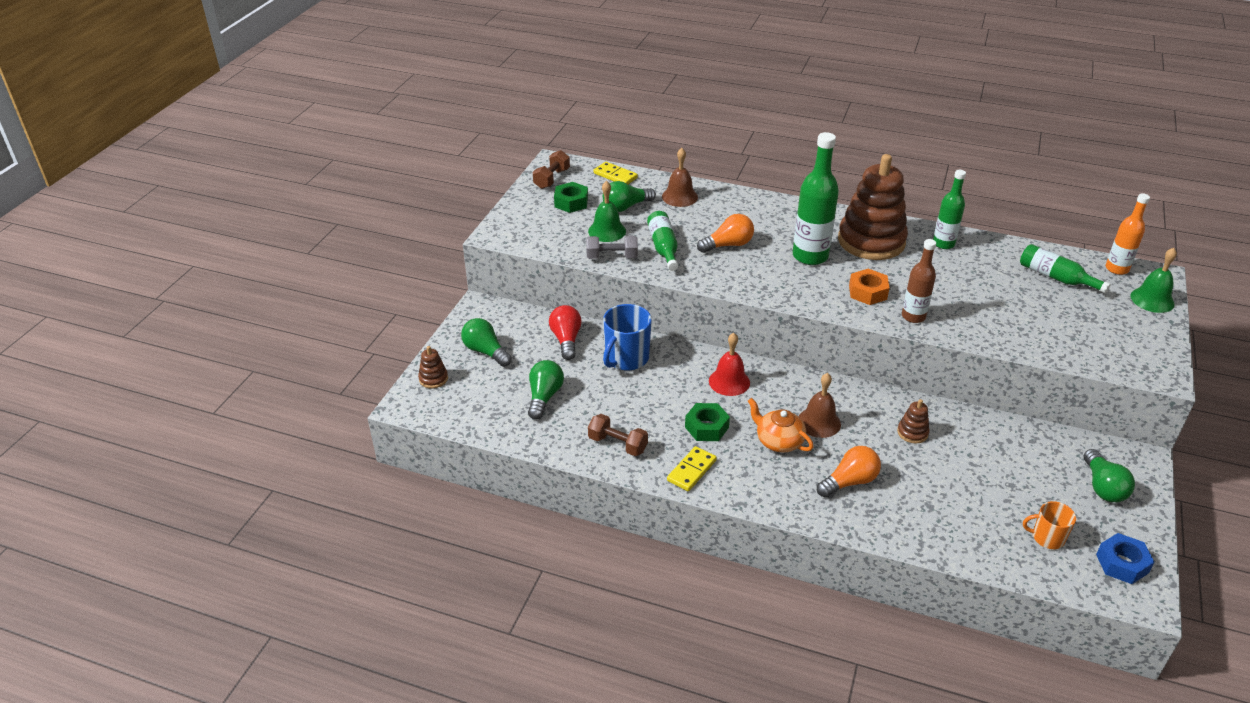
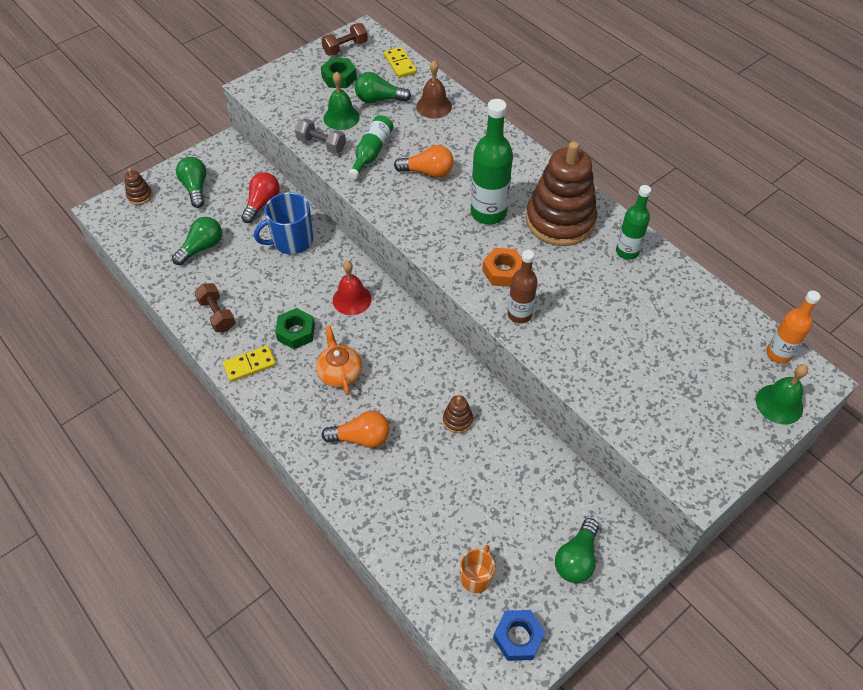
camera: 30 degrees right, 15 degrees up
brown bell [798,373,841,438] -> none
green bottle [1020,244,1111,293] -> none
orange mug [1023,501,1076,549] -> orange mug turned 75 degrees clockwise [460,545,495,593]

